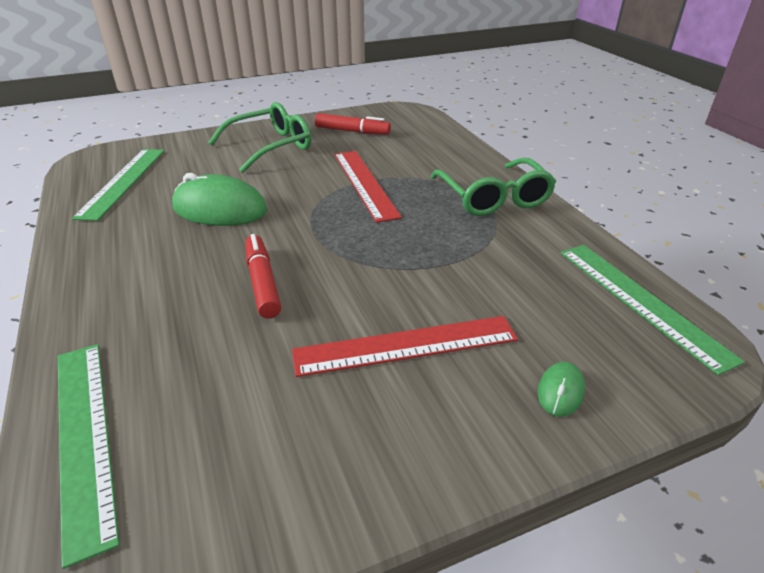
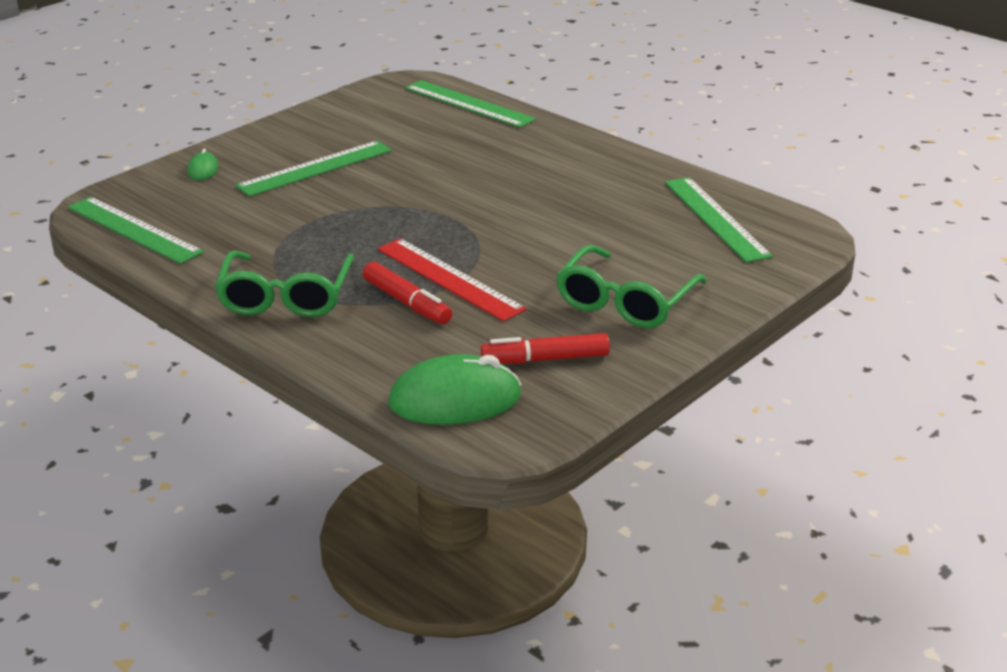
camera: 155 degrees right, 5 degrees down
green mouse [172,173,267,226] -> green mouse moved to [388,354,522,425]
red marker [245,234,281,318] -> red marker moved to [363,262,452,324]
red ruler [292,316,518,377] -> green ruler [236,141,392,196]
green glasses [431,158,556,216] -> green glasses turned 135 degrees counterclockwise [215,251,354,317]

